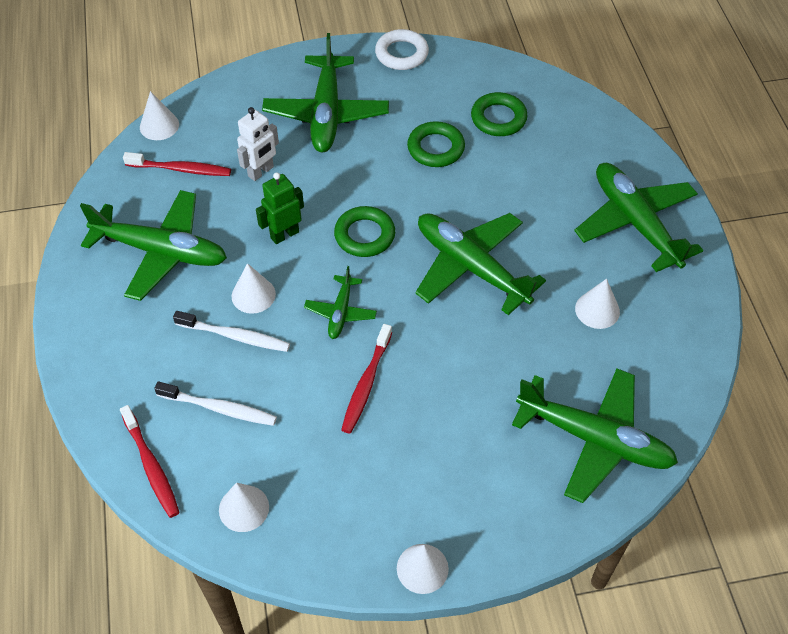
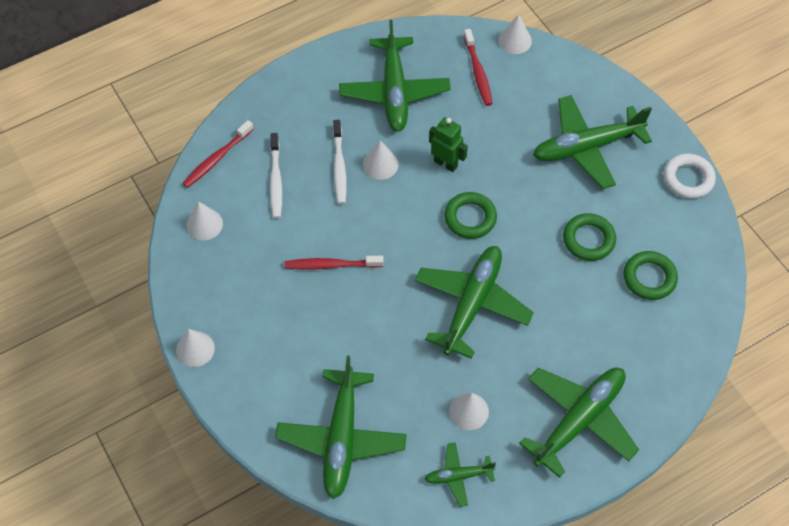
camera: 70 degrees right, 5 degrees up
white robot [237,107,279,181] -> none
green plane [304,266,377,339] -> green plane moved to [425,442,496,507]

